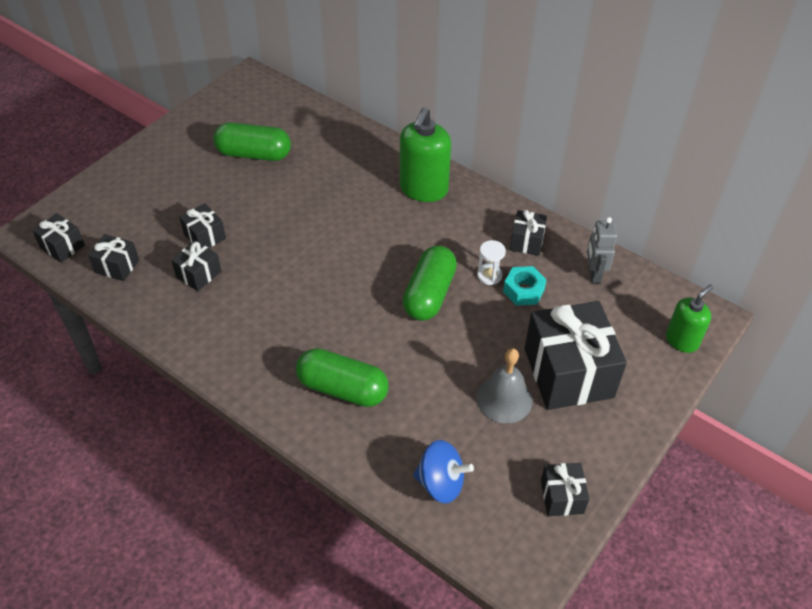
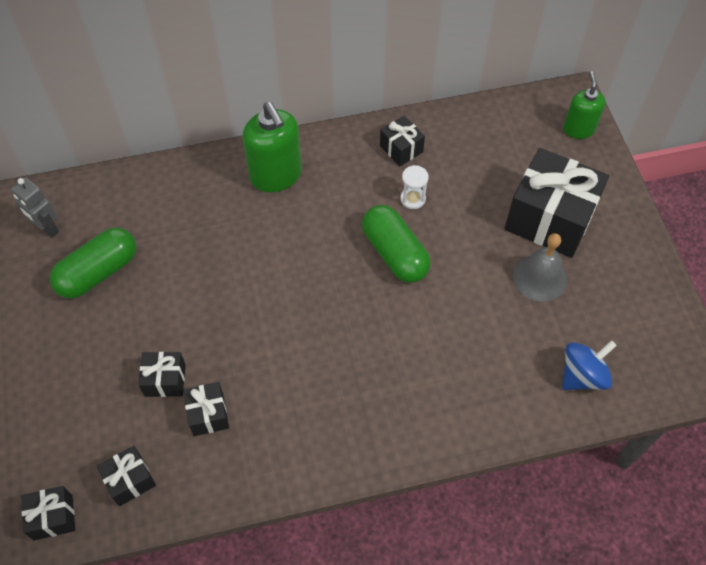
camera: 50 degrees left, 10 degrees up
green capsule [296,348,389,407] -> none
turquoise nut [503,266,547,306] -> none
black gift [541,463,589,516] -> none
grey robot [587,217,617,283] -> grey robot moved to [11,177,59,238]

